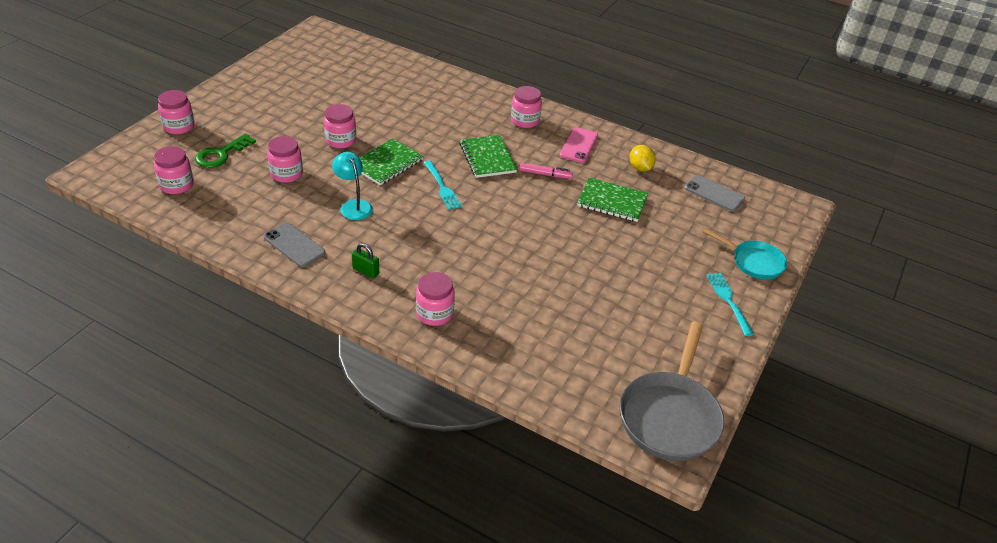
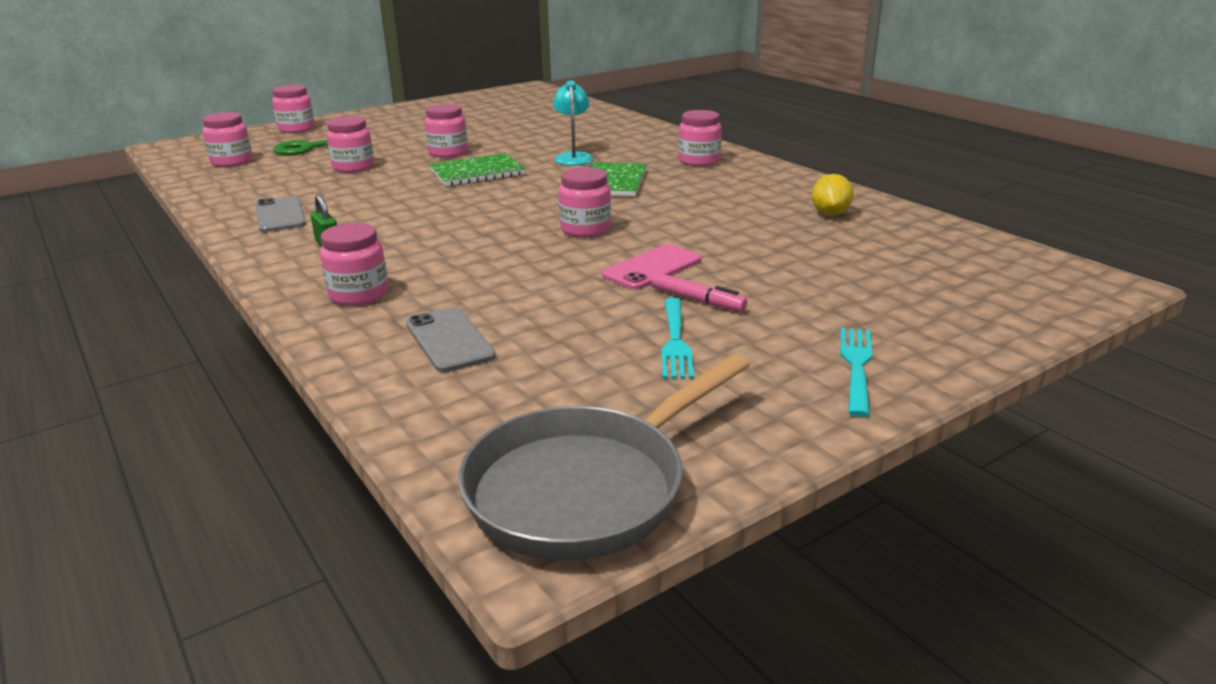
camera: 30 degrees right, 15 degrees down
turquoise lamp [332,152,373,220] -> turquoise lamp moved to [553,80,593,165]
turquoise fork [424,160,462,210] -> turquoise fork moved to [661,298,694,379]
pink marker [519,163,573,179] -> pink marker moved to [651,273,747,311]
pink phone [560,127,598,163] -> pink phone moved to [602,244,701,290]
green notebook [577,178,648,222] -> none
grey phone [684,175,745,211] -> grey phone moved to [406,308,496,372]
turquoise pan [704,228,787,280] -> none
none -> pink jar [559,167,611,237]

